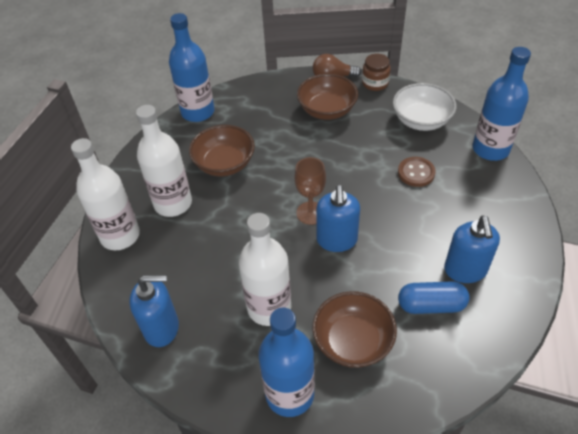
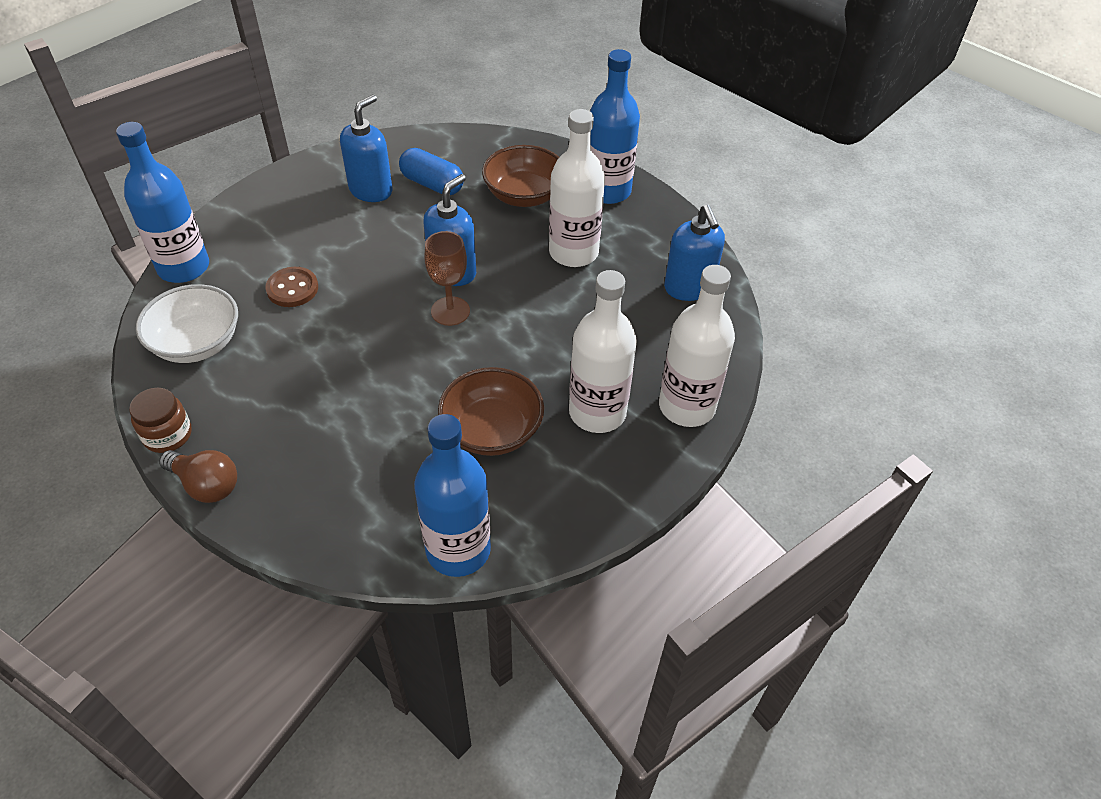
camera: 150 degrees left, 0 degrees up
blue soap dispenser [129,275,179,347] -> blue soap dispenser turned 135 degrees counterclockwise [664,205,725,301]
brown bowl [297,74,358,120] -> none

